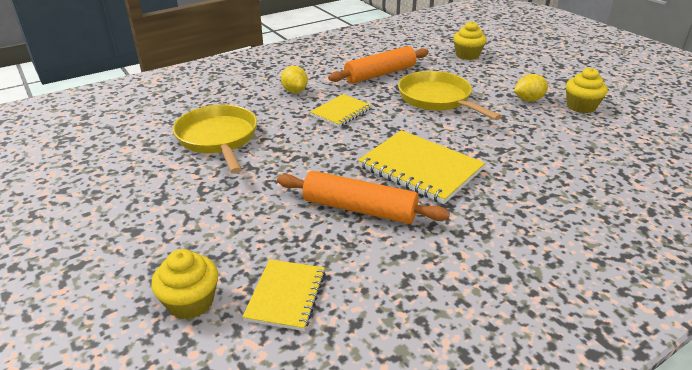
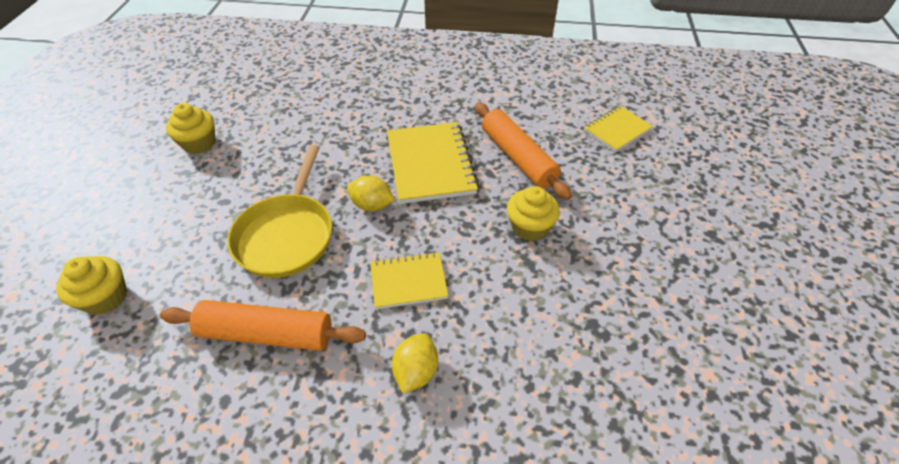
camera: 140 degrees left, 15 degrees up
yellow cupcake [151,249,218,320] -> yellow cupcake moved to [507,186,560,241]
yellow pan [173,105,257,174] -> none
yellow lemon [514,74,548,102] -> yellow lemon moved to [347,175,395,211]

